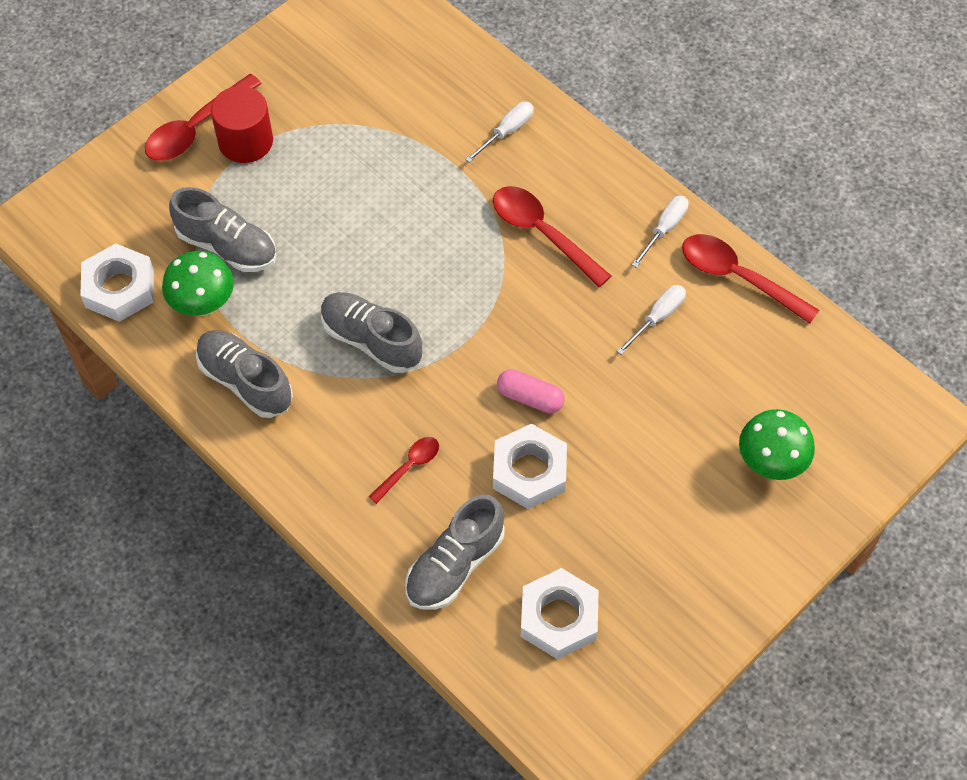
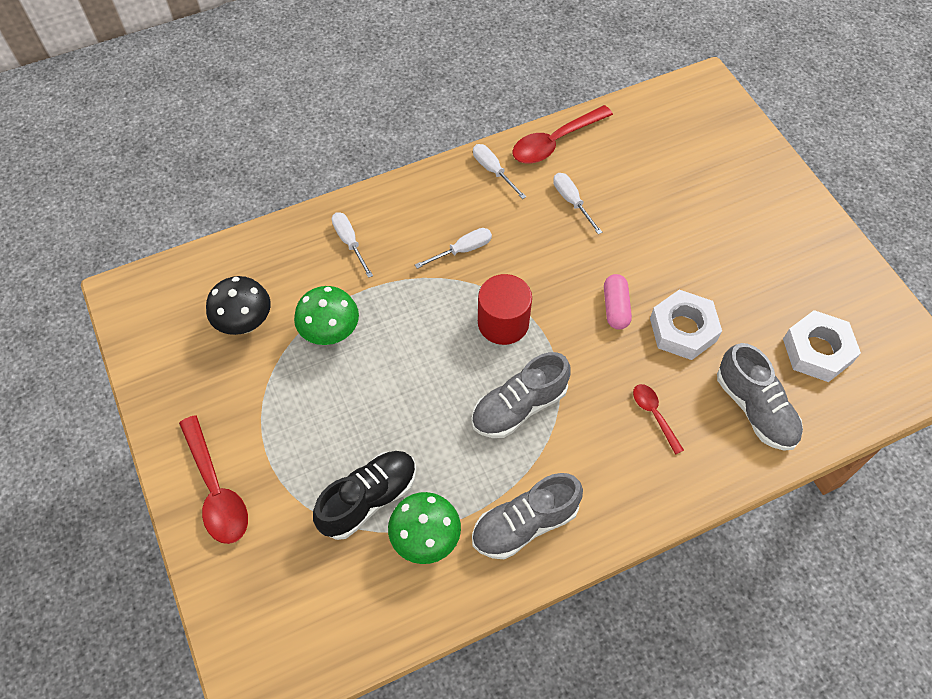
camera: 70 degrees left, 0 degrees up
white nut [80,243,154,322] -> none
grey shoe [169,187,277,272] -> black shoe [313,451,416,540]
red cylinder [211,86,273,163] -> red cylinder moved to [478,274,532,345]
red spoon [493,186,611,287] -> white screwdriver [415,228,492,269]
pink capsule [497,369,565,413] -> pink capsule turned 45 degrees counterclockwise [604,274,632,330]
green mushroom [739,409,815,480] -> green mushroom moved to [294,286,359,345]
none -> black mushroom [206,276,271,335]

